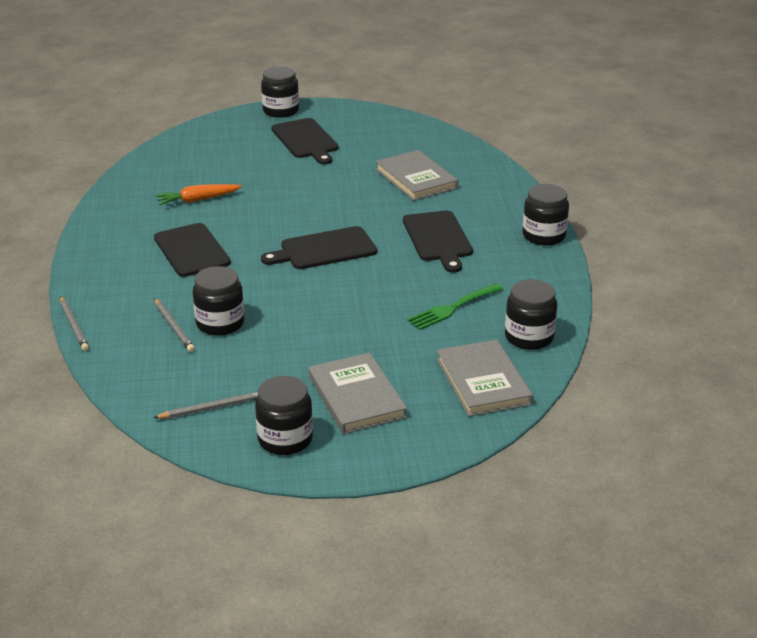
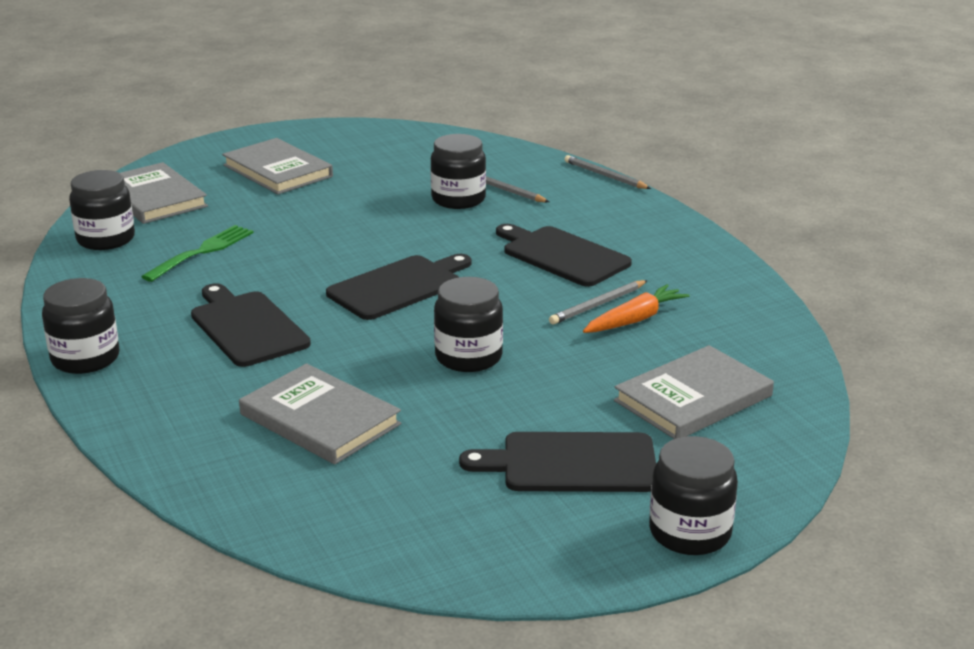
camera: 160 degrees right, 5 degrees down
grey pencil [153,392,258,419] -> grey pencil moved to [549,280,648,324]
black jar [255,376,313,455] -> black jar moved to [434,277,503,372]
black cutting board [271,118,339,165] -> black cutting board turned 45 degrees counterclockwise [459,432,656,492]
none -> grey book [614,345,774,439]

